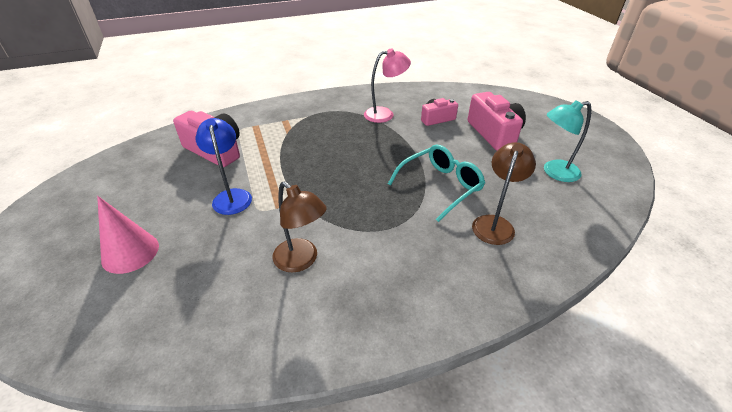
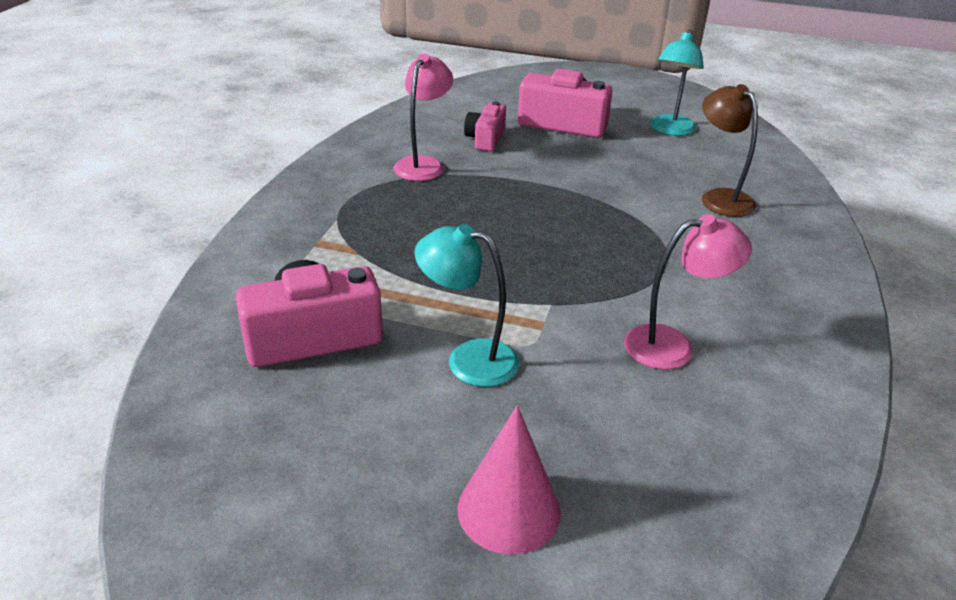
camera: 55 degrees left, 5 degrees down
blue lamp [196,118,252,215] -> turquoise lamp [414,224,519,387]
brown lamp [273,181,327,273] -> pink lamp [624,214,752,369]
turquoise glasses [388,144,485,222] -> none

